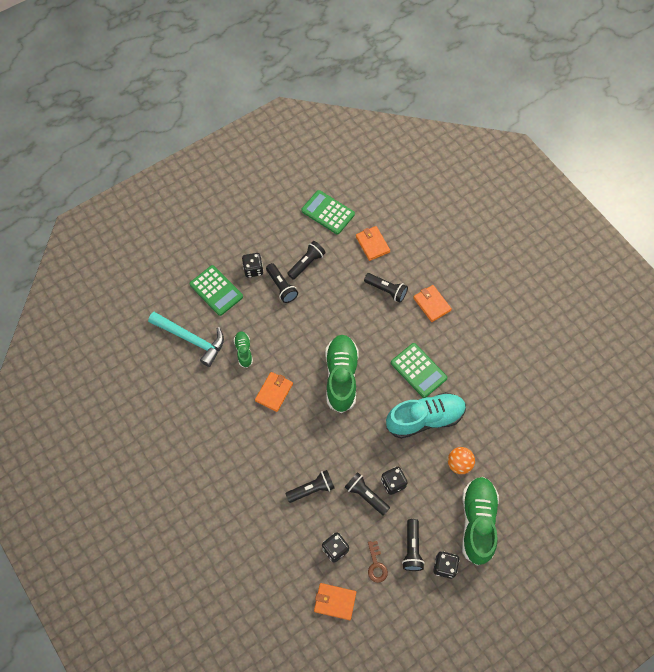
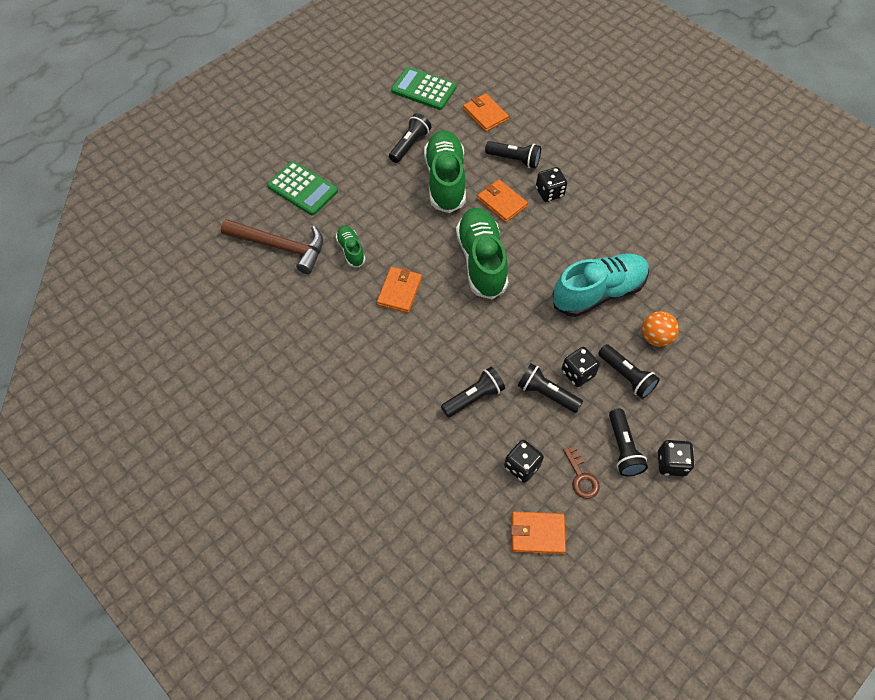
camera: 10 degrees left, 5 degrees down
turquoise hammer [148,312,224,367] -> brown hammer [221,219,323,274]
black dice [242,253,264,278] -> black dice moved to [536,167,567,202]
black flashlight [266,263,298,303] -> black flashlight moved to [598,344,660,399]
green calculator [391,343,448,398] -> none
orange wallet [413,285,452,322] -> orange wallet moved to [477,179,528,223]
green shoe [462,477,499,566] -> green shoe moved to [424,130,466,213]

